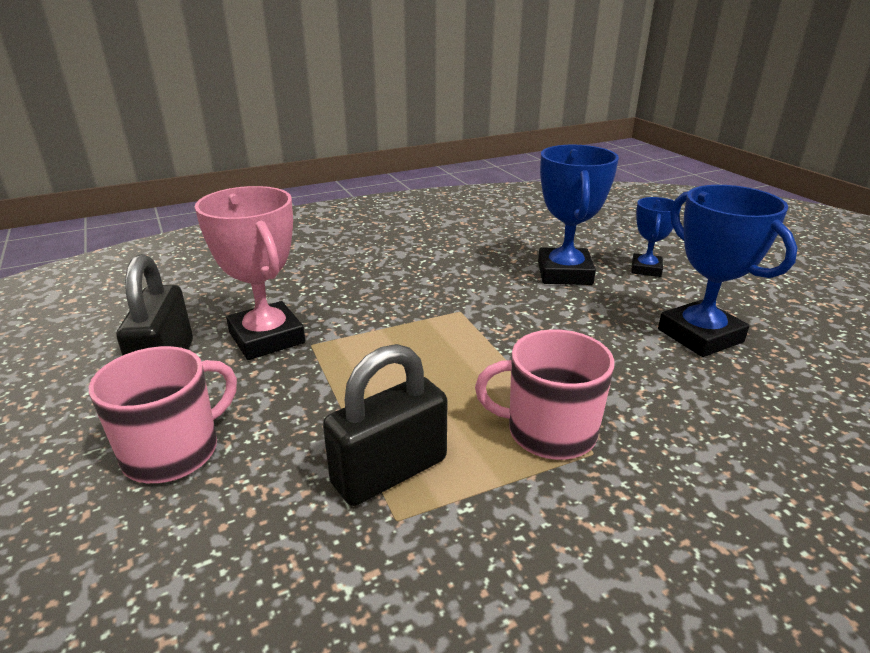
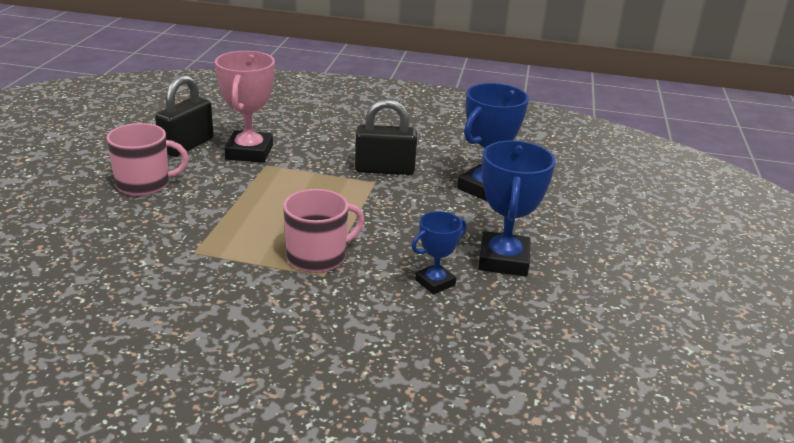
camera: 35 degrees right, 0 degrees up
black padlock [323,344,448,506] -> black padlock moved to [355,99,417,175]
pink mug [475,329,614,460] -> pink mug turned 105 degrees clockwise [283,189,365,273]
blue trophy [631,197,681,277] -> blue trophy moved to [412,211,467,294]

